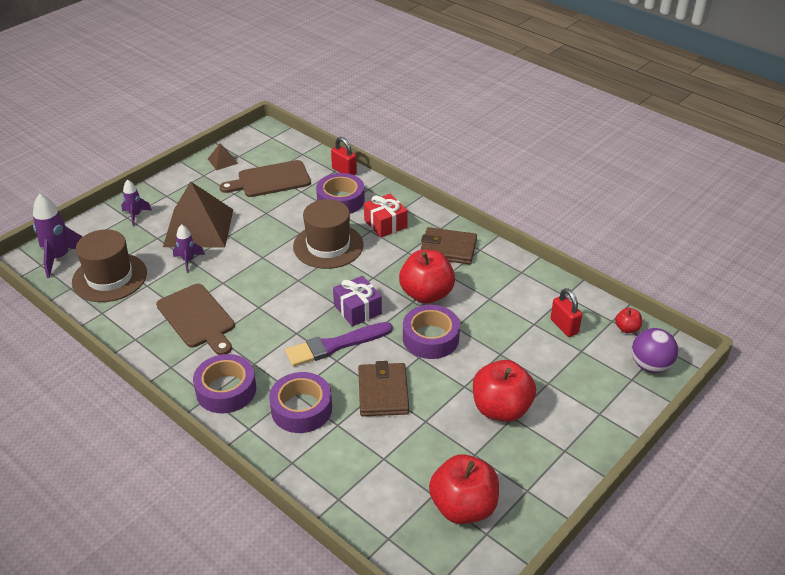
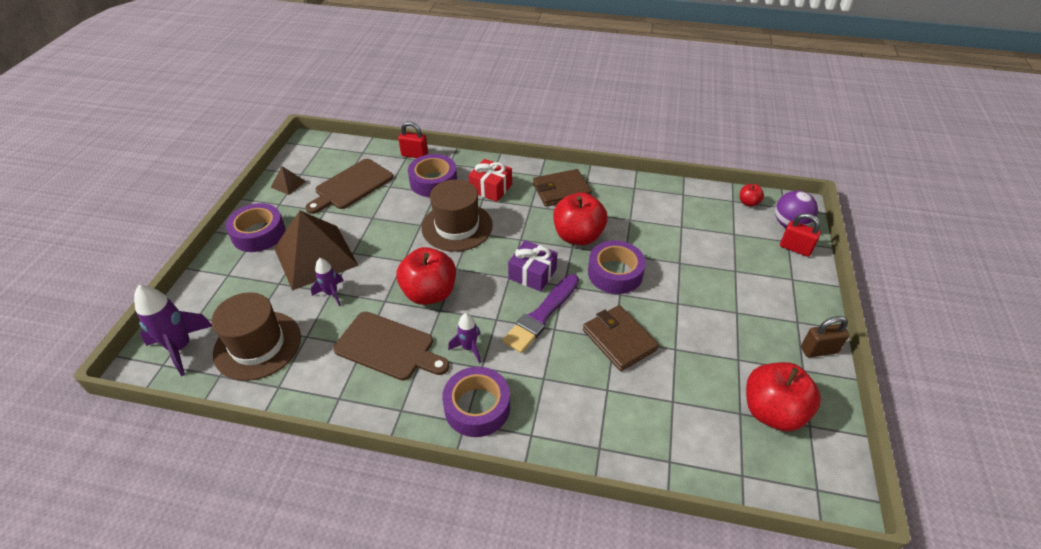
camera: 30 degrees left, 5 degrees up
purple rocket [121,180,152,226] -> purple rocket moved to [448,313,481,363]
purple tape [269,372,332,433] -> purple tape moved to [226,203,285,252]
red apple [473,360,536,422] -> red apple moved to [396,247,456,305]
red padlock [550,288,582,337] -> red padlock moved to [780,213,821,257]
none -> brown padlock [801,316,849,357]

